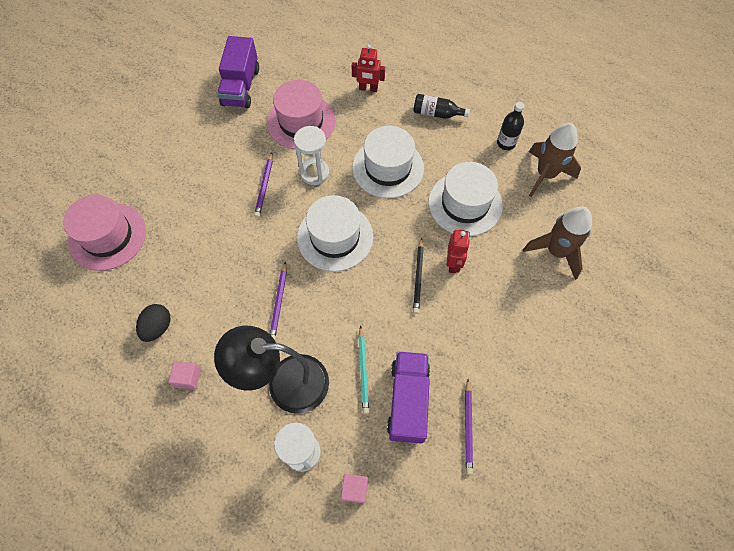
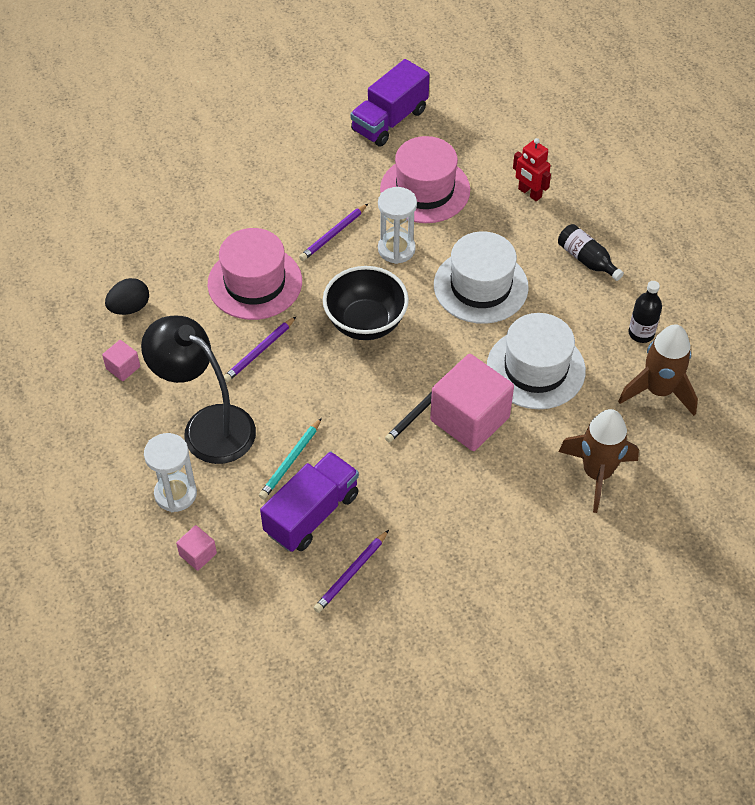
camera: 35 degrees right, 10 degrees down
pink hat [63,195,146,271] -> pink hat moved to [208,228,302,320]
white hat [297,195,373,272] -> black bowl [323,266,409,340]
red robot [447,230,470,273] -> pink cube [430,354,514,451]

